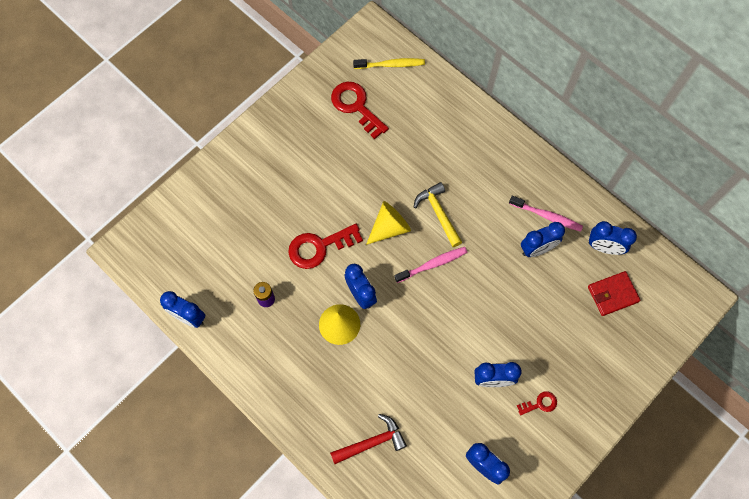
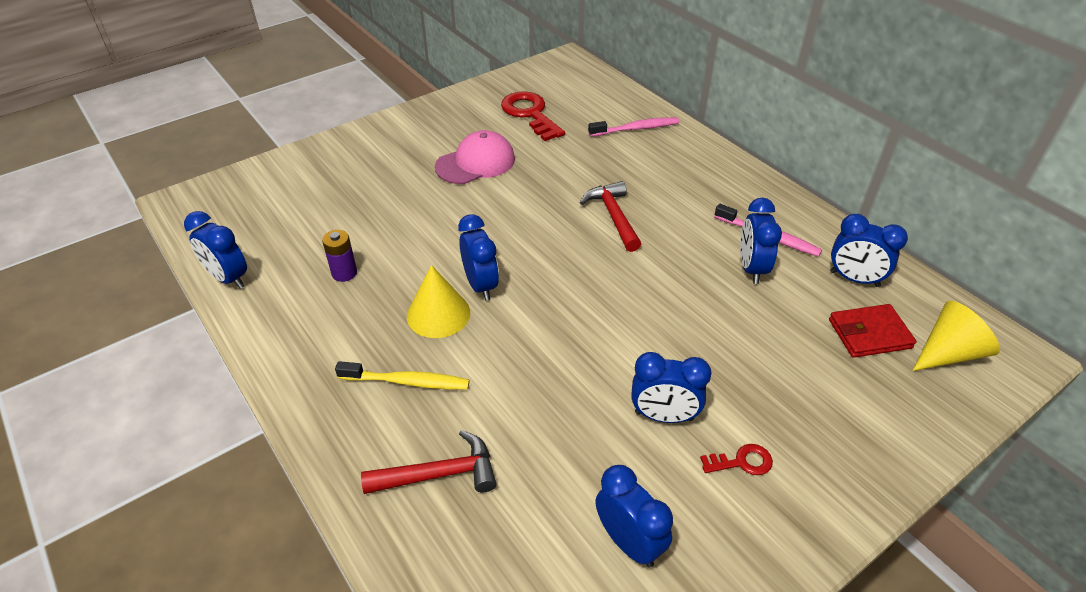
camera: 10 degrees right, 25 degrees down
red key [288,224,363,269] -> none
yellow toothbrush [353,58,425,69] -> yellow toothbrush moved to [335,361,470,389]
yellow cone [366,201,411,245] -> yellow cone moved to [913,301,1000,371]
pink toothbrush [394,247,467,283] -> pink toothbrush moved to [588,117,679,137]
yellow hammer [414,182,462,247] -> red hammer [580,181,641,252]
blue clock [521,222,565,257] -> blue clock turned 105 degrees clockwise [740,198,782,284]
none -> pink cap [435,130,515,184]

